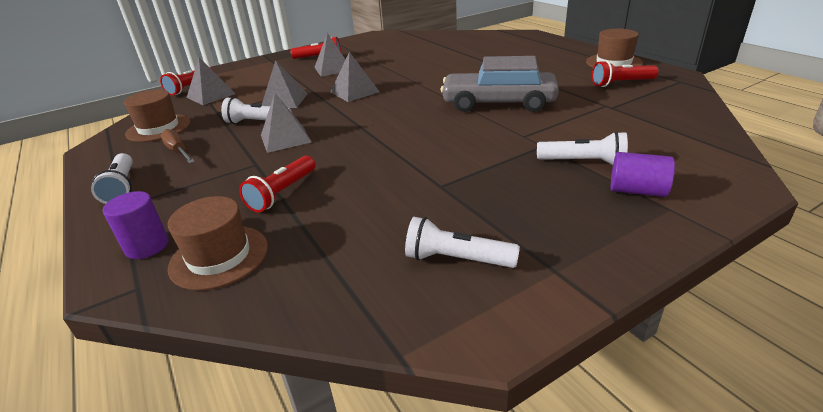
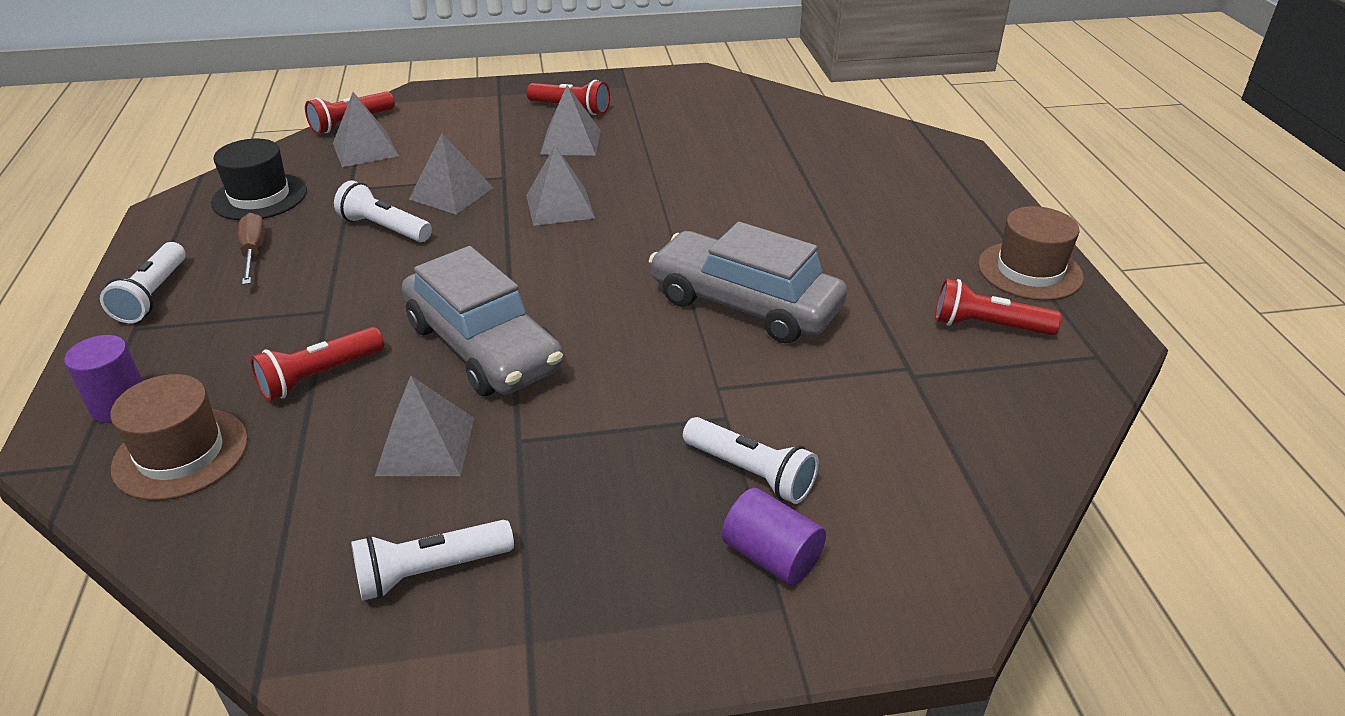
camera: 20 degrees right, 5 degrees up
brown hat [124,90,191,142] -> black hat [211,139,307,220]
grey pyramid [261,93,311,153] -> grey pyramid moved to [375,376,474,476]
white flashlight [405,217,520,268] -> white flashlight turned 60 degrees counterclockwise [351,520,514,601]
none -> grey car [402,246,563,396]

